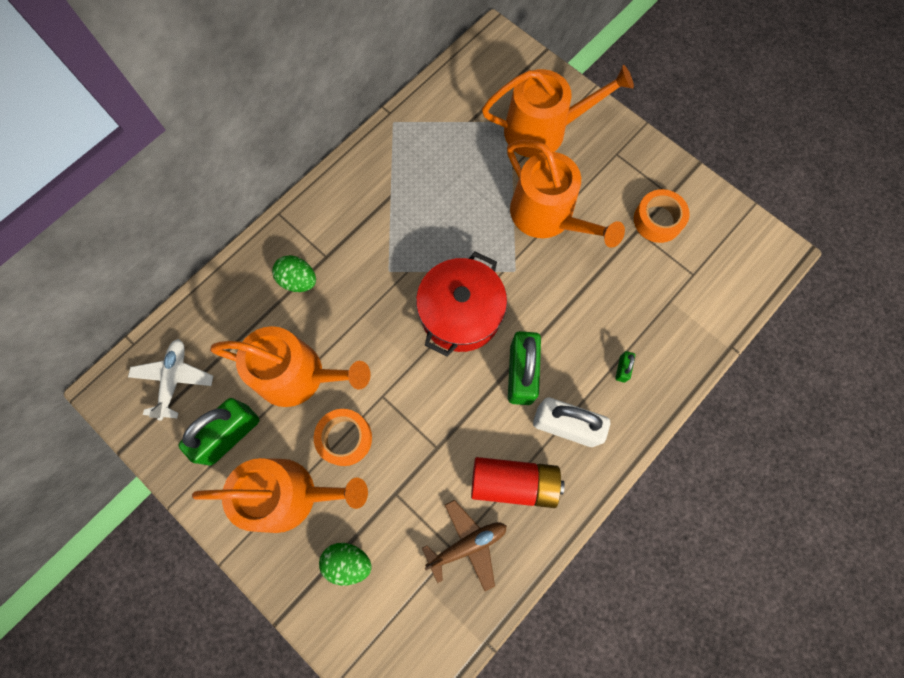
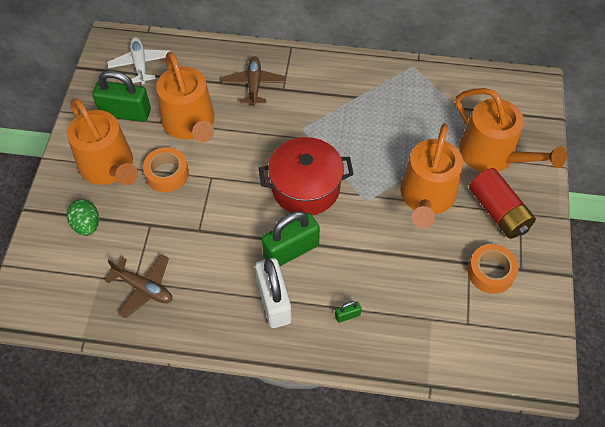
camera: 55 degrees right, 15 degrees down
white plane [128,339,213,421] -> white plane turned 75 degrees counterclockwise [107,37,170,84]
green egg [272,255,316,292] -> brown plane [222,56,286,106]
red battery [471,457,565,508] -> red battery moved to [469,168,536,239]

